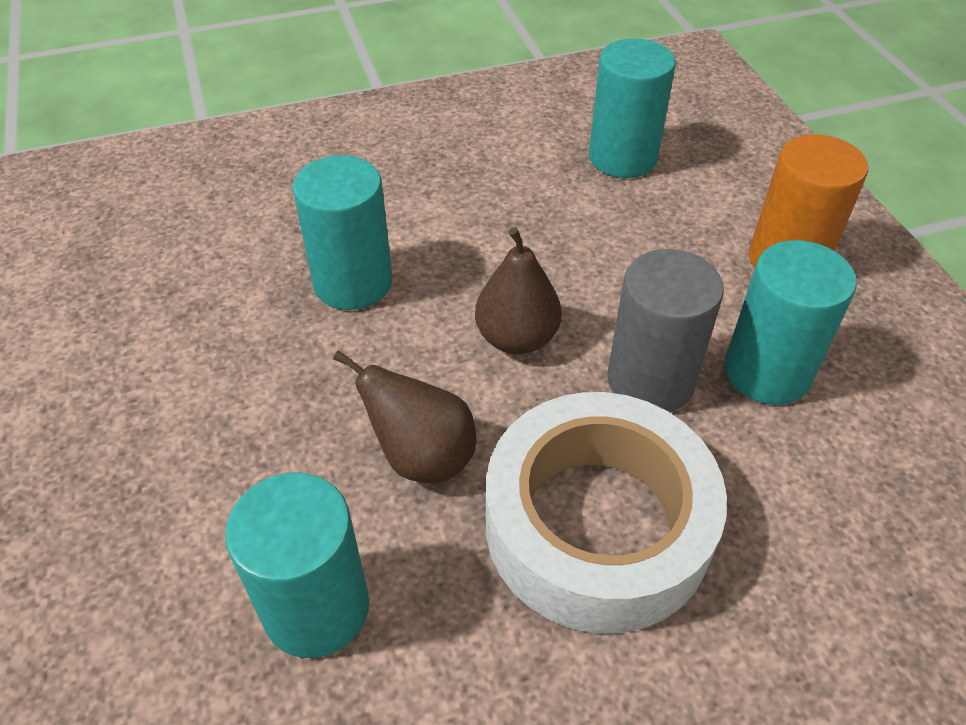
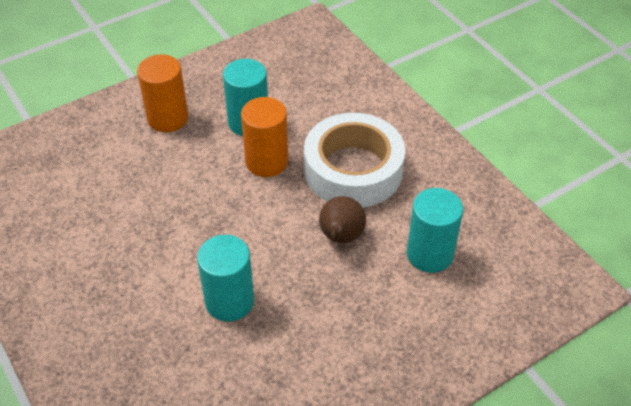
camera: 105 degrees left, 0 degrees up
brown pear [475,227,561,354] -> none
turquoise cylinder [589,38,676,178] -> none
grey cylinder [608,249,724,412] -> orange cylinder [241,97,288,177]

